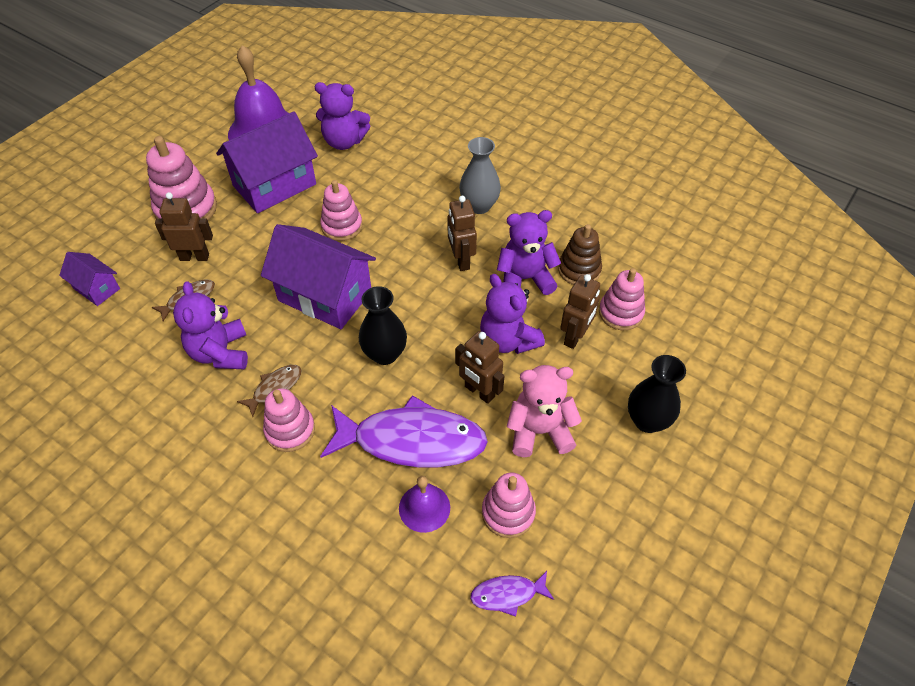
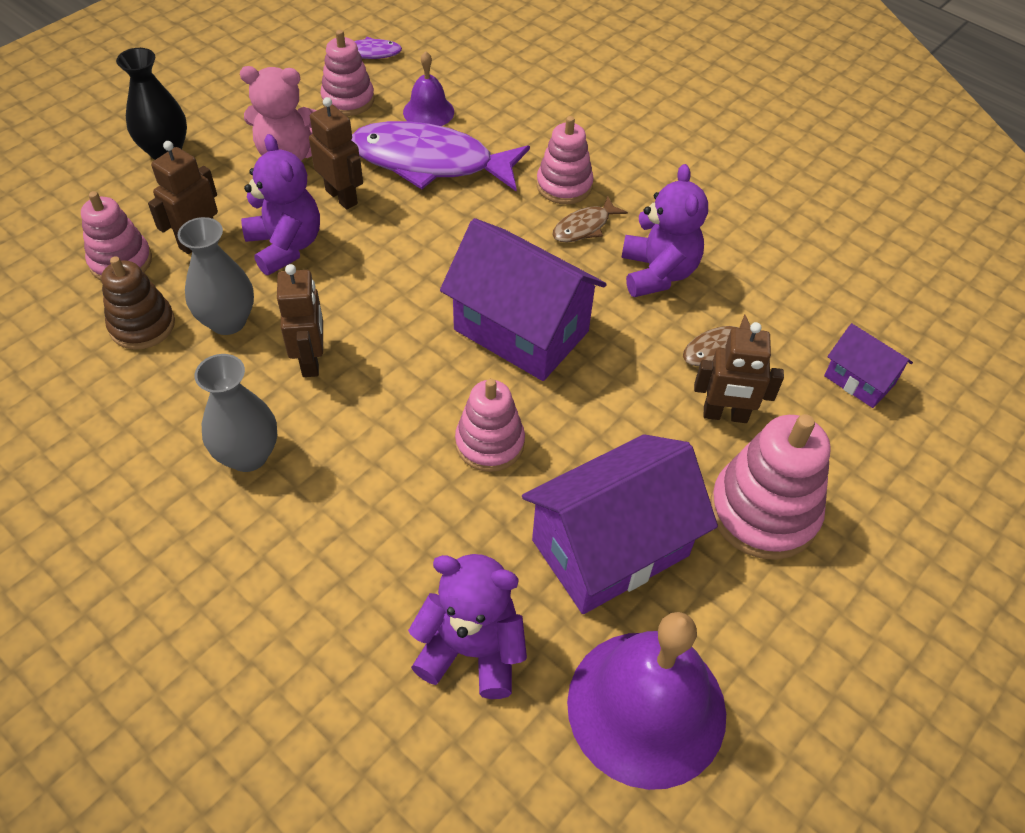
camera: 175 degrees left, 0 degrees up
black vase [359,286,407,365] -> none
purple teddy bear [497,210,561,295] -> grey vase [178,217,254,335]

